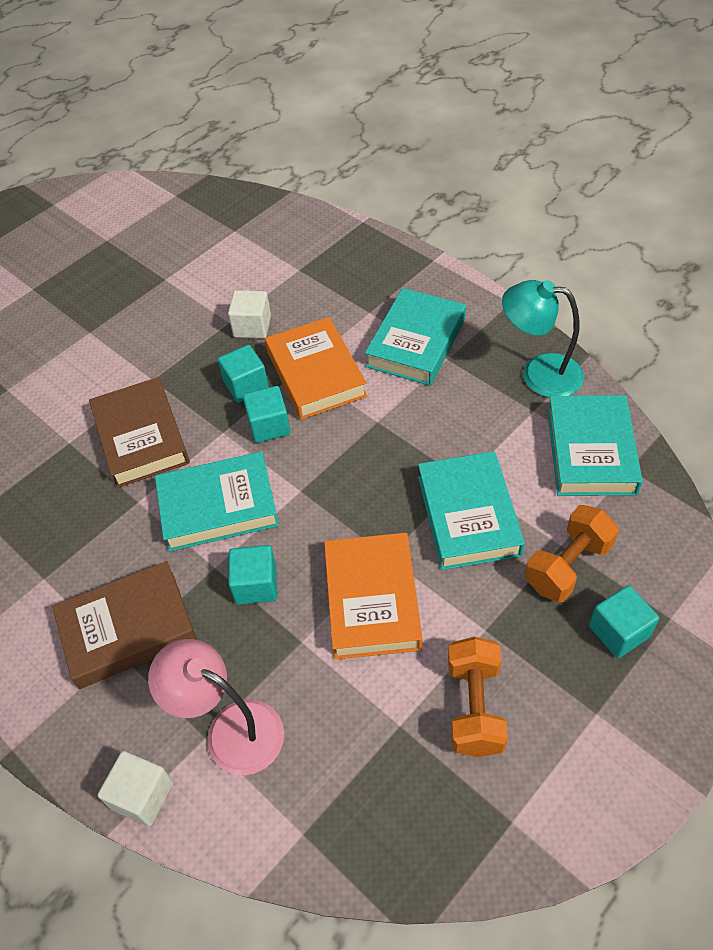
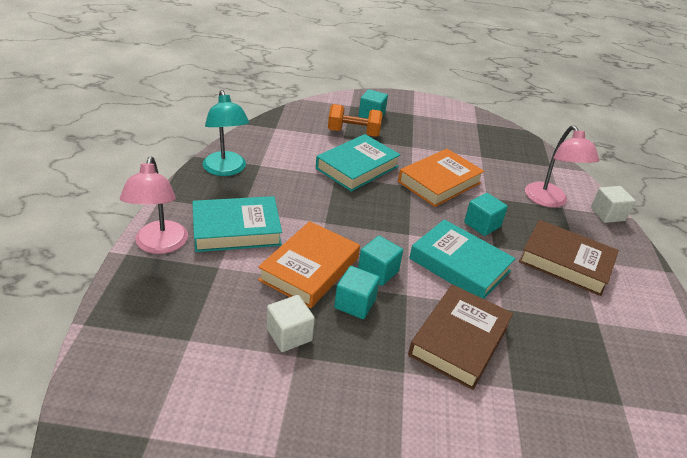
camera: 135 degrees left, 15 degrees down
orange dumbbell [448,637,508,757] -> none
turquoise book [547,395,643,496] -> none
none -> pink lamp [120,156,188,254]

